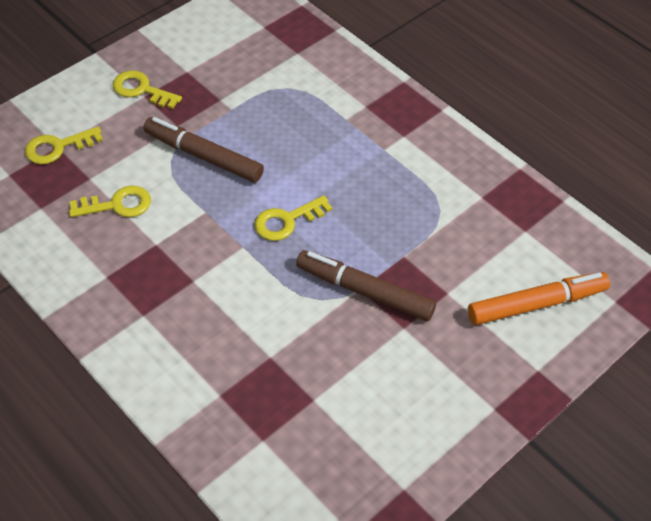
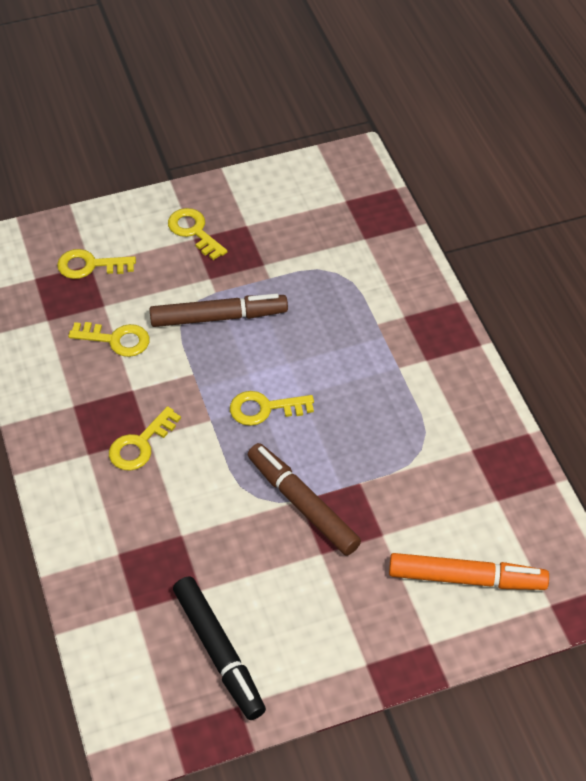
camera: 25 degrees right, 0 degrees up
brown marker [143,117,264,183] -> brown marker turned 120 degrees clockwise [150,294,288,327]
none -> yellow key [109,406,181,471]
none -> black marker [173,576,266,720]

